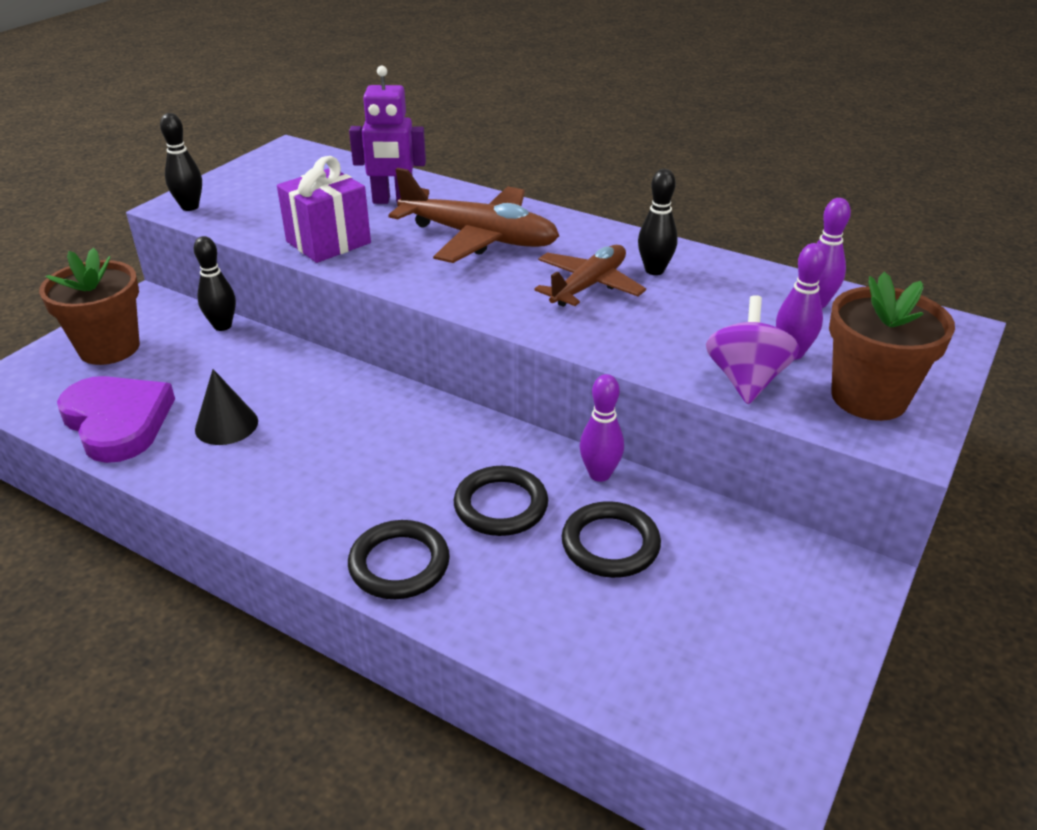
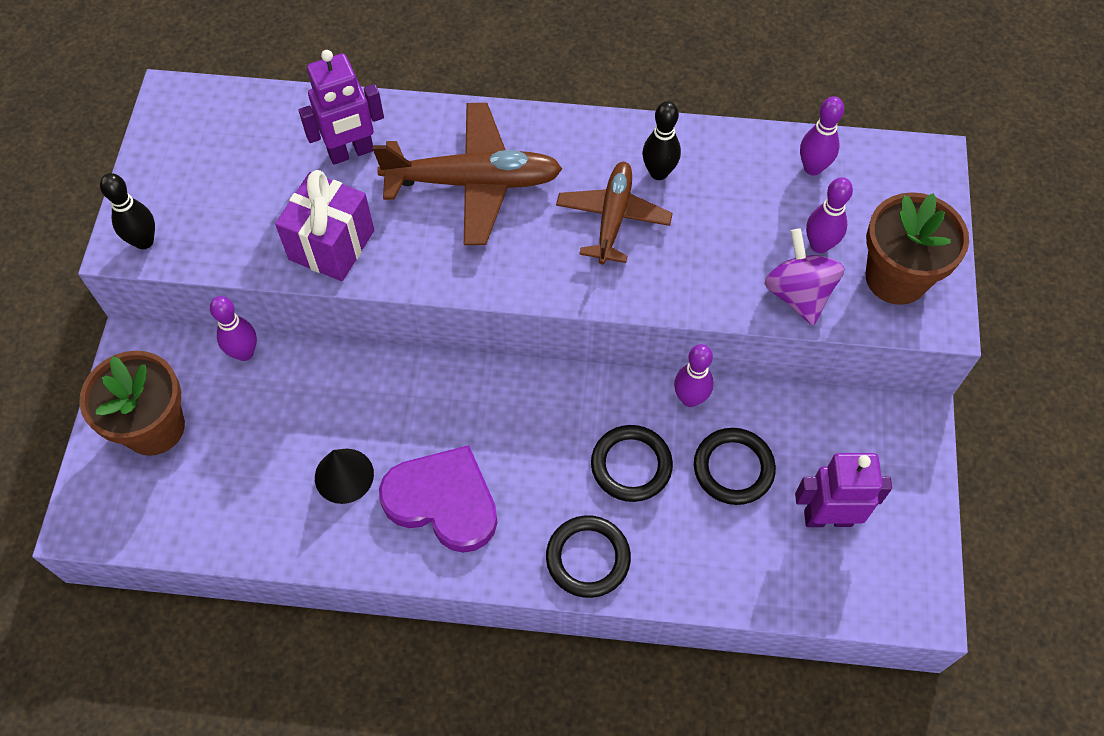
camera: 25 degrees left, 25 degrees up
purple heart [57,376,175,463] -> purple heart moved to [379,445,498,553]
black bowling pin [194,236,236,331] -> purple bowling pin [210,296,257,361]
none -> purple robot [795,453,892,527]

